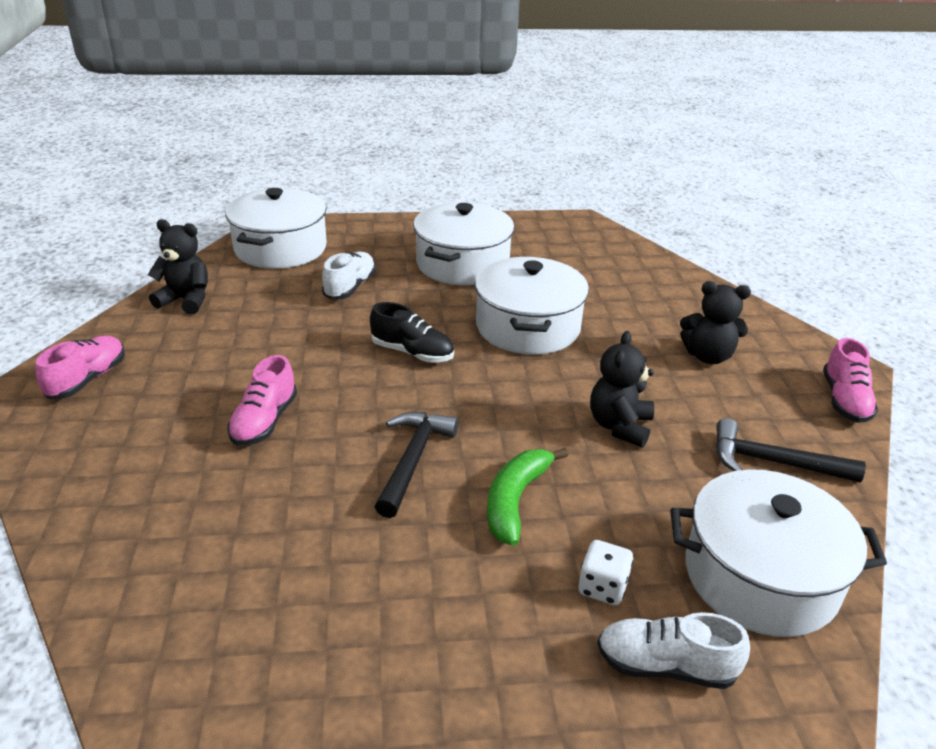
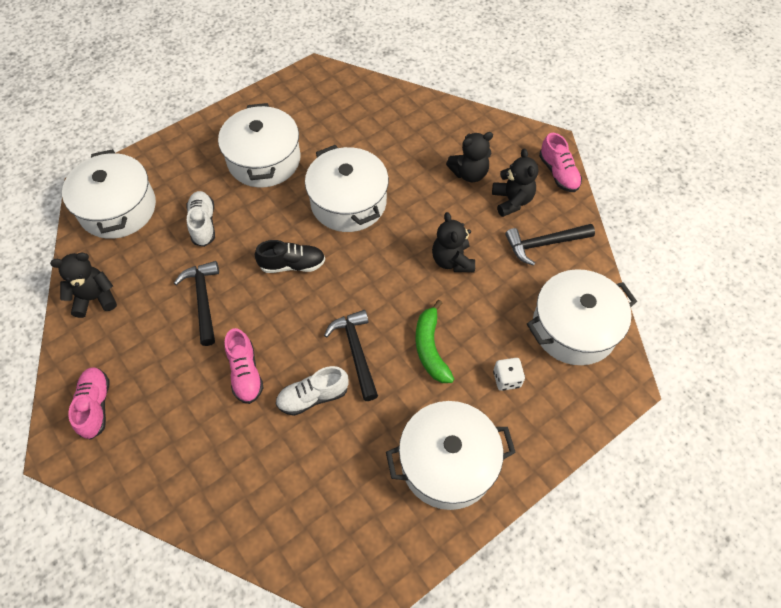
camera: 30 degrees left, 25 degrees up
white shoe [597,612,750,689] -> white shoe moved to [276,366,349,416]
none -> black hammer [174,261,219,346]
none -> white pot [386,401,516,510]
none -> black teddy bear [492,149,538,217]

